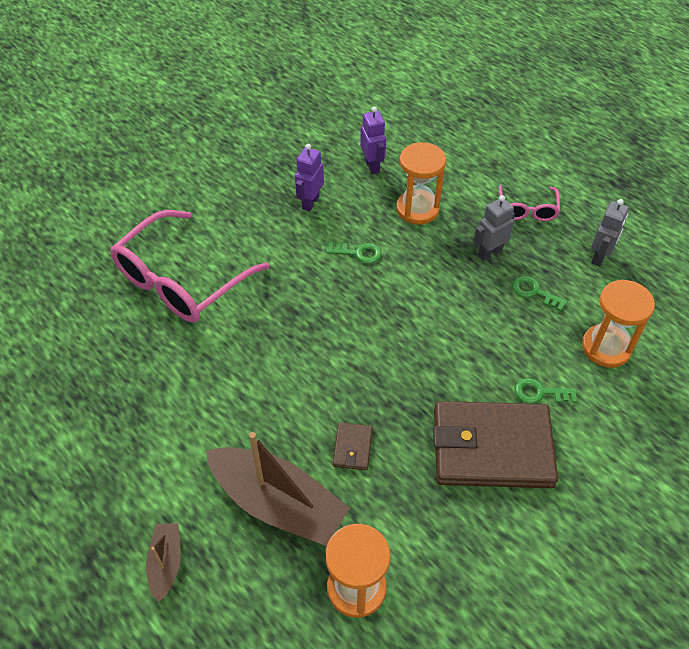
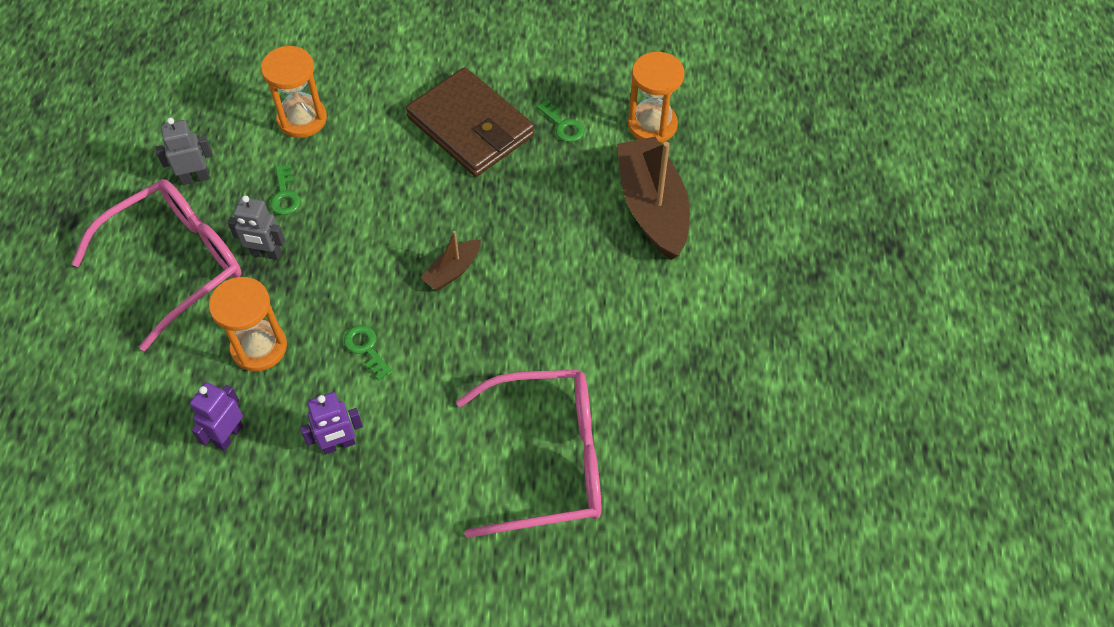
camera: 135 degrees left, 5 degrees up
brown boat [146,523,181,603] -> brown boat moved to [420,231,481,290]
brown wallet [333,422,373,470] -> none
pink glasses [499,185,560,221] -> pink glasses [71,179,241,351], size x2.03
green key [515,378,577,404] -> green key moved to [537,100,585,142]

